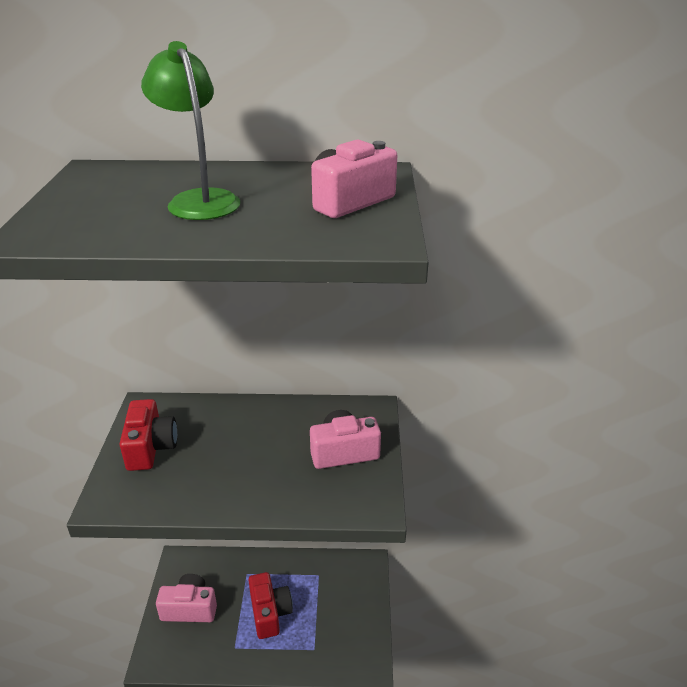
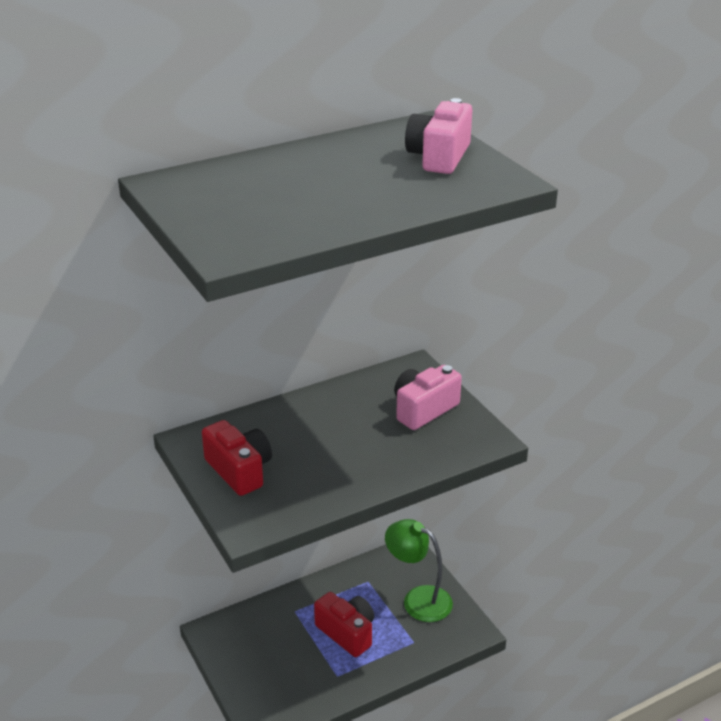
camera: 30 degrees left, 0 degrees up
green lamp [141,41,240,220] -> green lamp moved to [385,519,453,622]
pink camera [156,574,217,622] -> none

